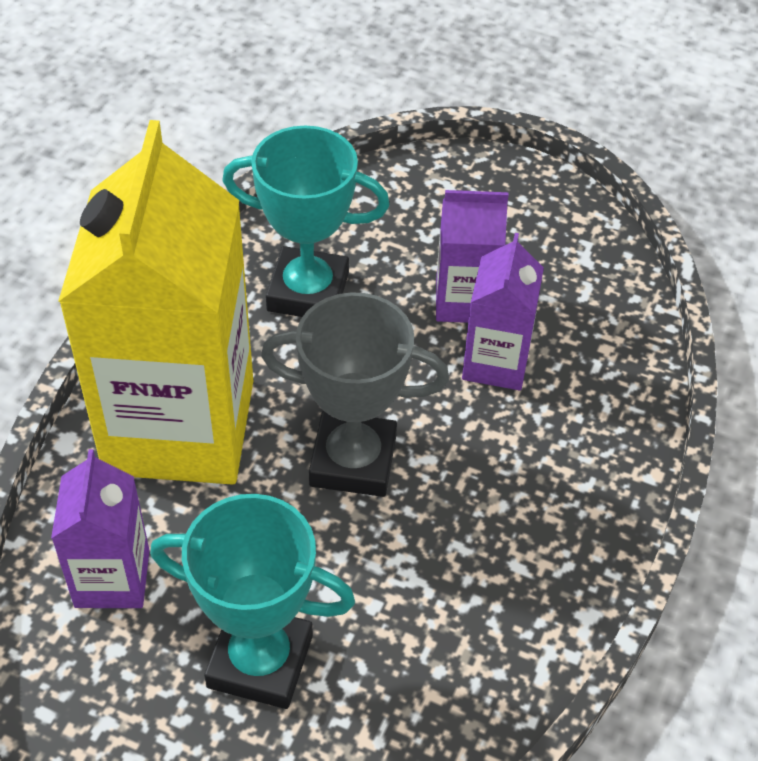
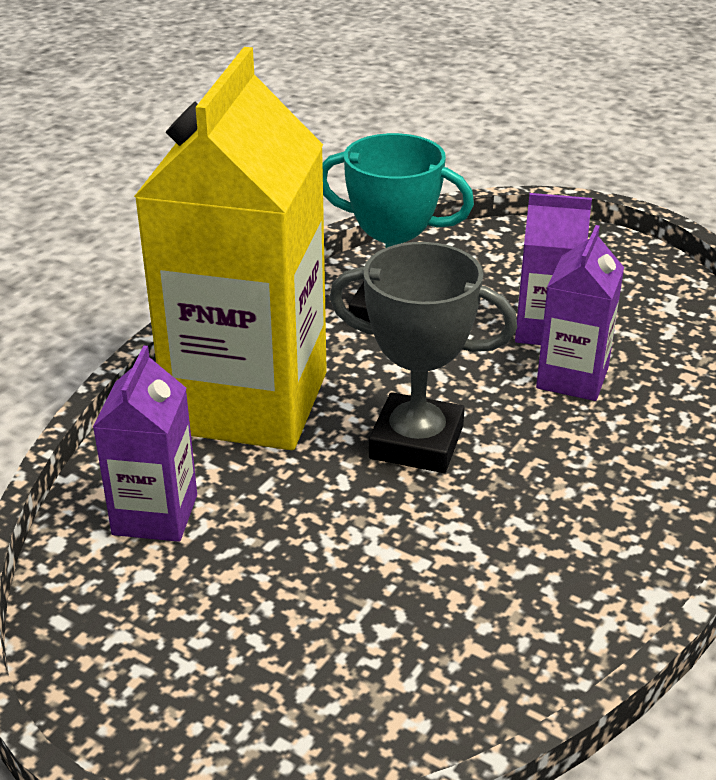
camera: 10 degrees right, 15 degrees down
turquoise trophy [150,494,355,709] -> none

